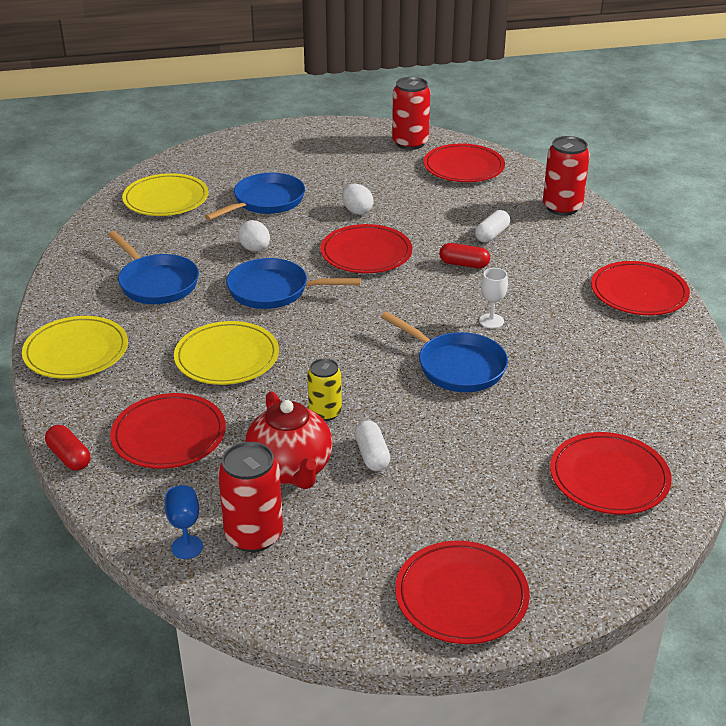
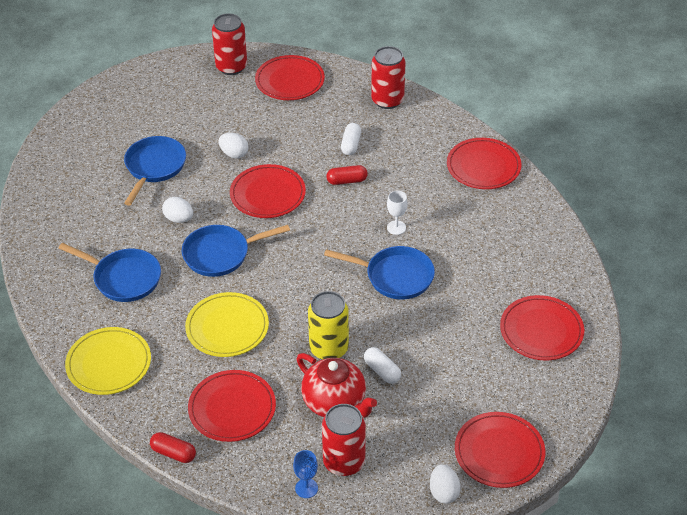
camera: 25 degrees left, 10 degrees up
yellow plate [122,173,209,216] -> none
yellow can [307,358,342,421] -> yellow can [308,291,349,360], size x1.57
none -> white egg [430,464,461,504]

